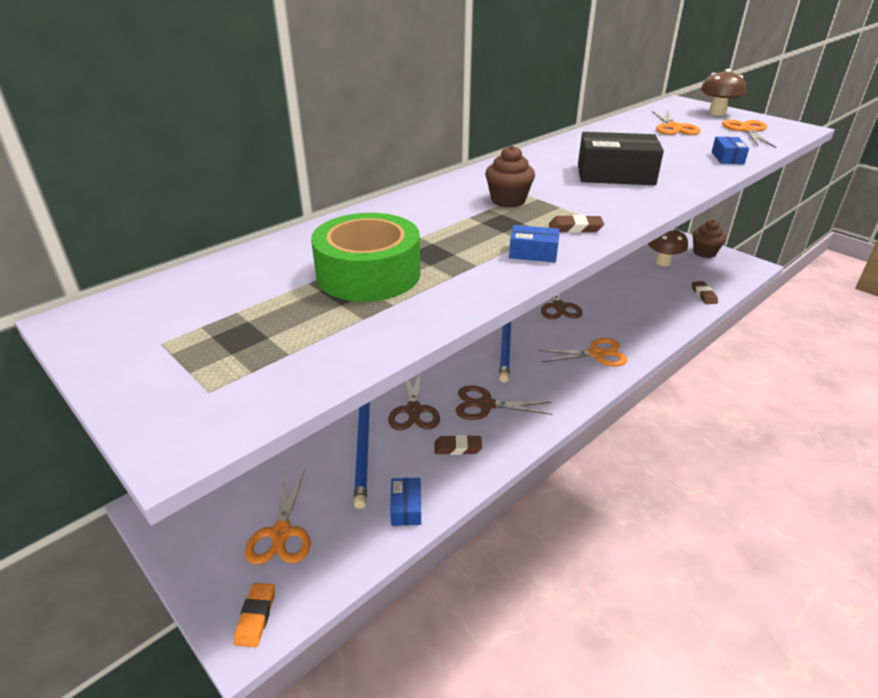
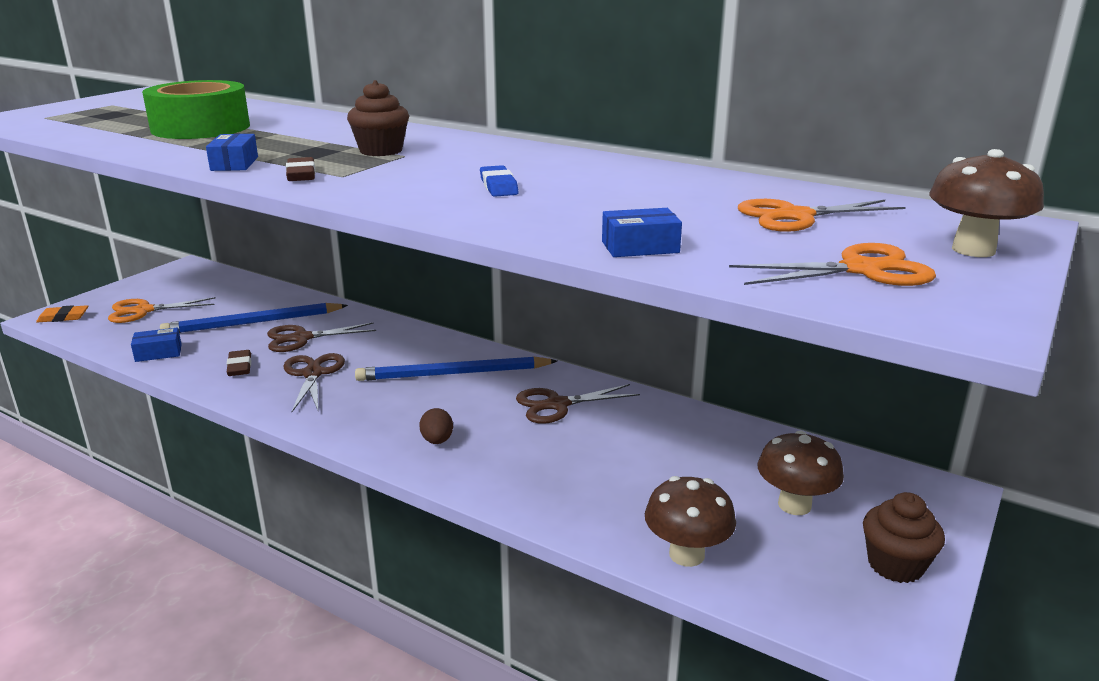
camera: 75 degrees right, 10 degrees down
orange scissors [537,338,628,367] -> brown egg [419,408,453,444]
black box [578,132,664,185] -> blue eraser [480,165,519,197]
brown eraser [692,281,718,304] -> brown mushroom [645,476,736,567]

